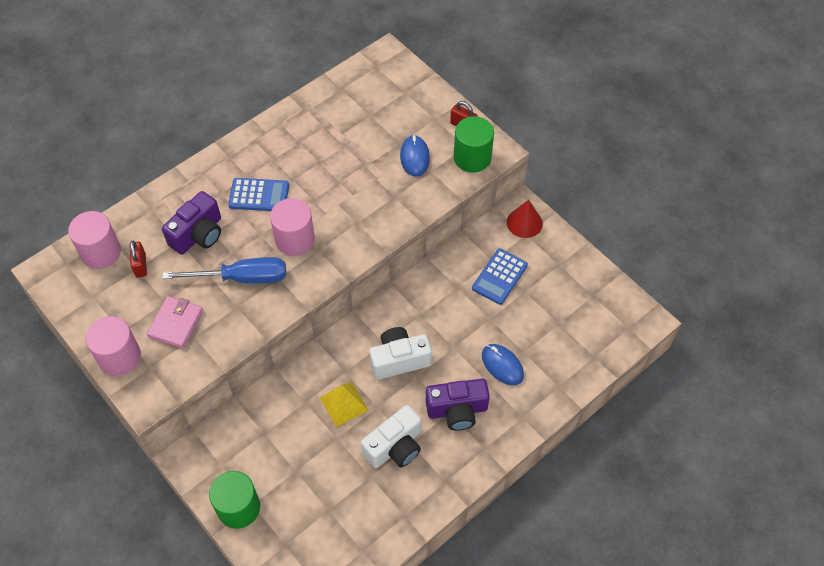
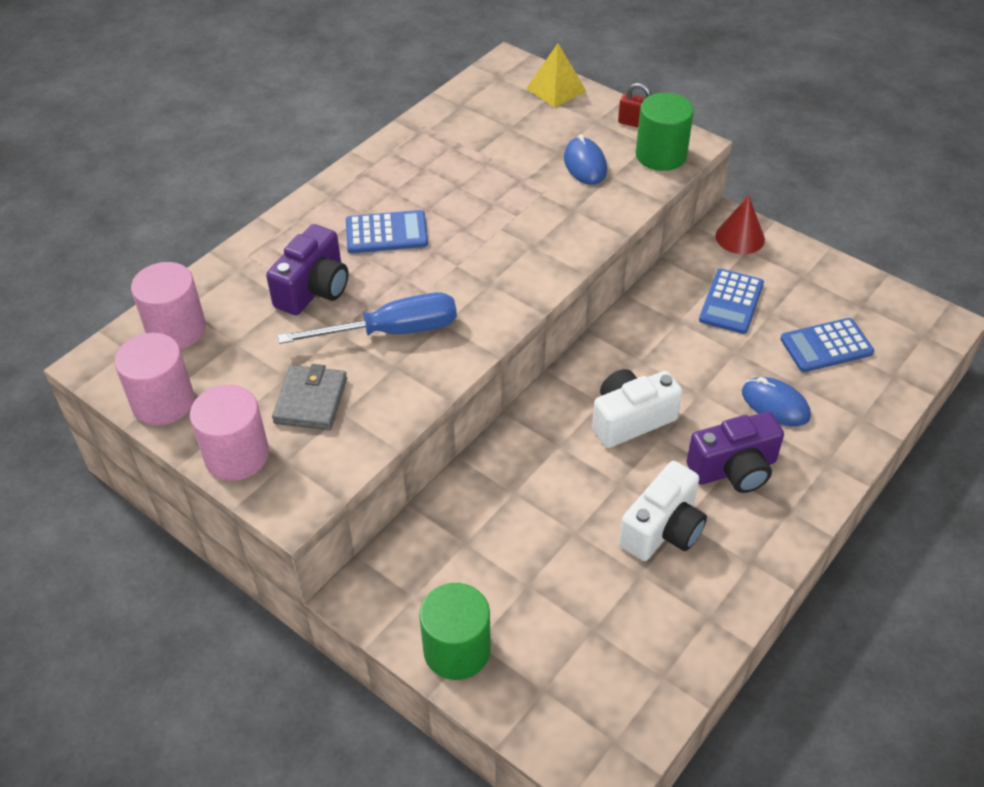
camera: 10 degrees left, 10 degrees down
red padlock [130,241,147,277] -> none
pink wallet [147,296,203,349] -> grey wallet [272,364,347,430]
pink cylinder [270,198,315,256] -> pink cylinder moved to [114,333,194,425]
yellow pyramid [320,382,369,427] -> yellow pyramid moved to [526,43,586,108]
none -> blue calculator [780,318,874,372]

